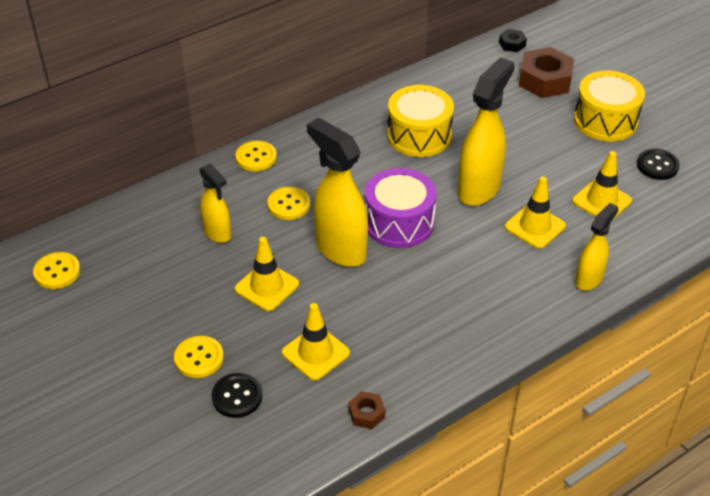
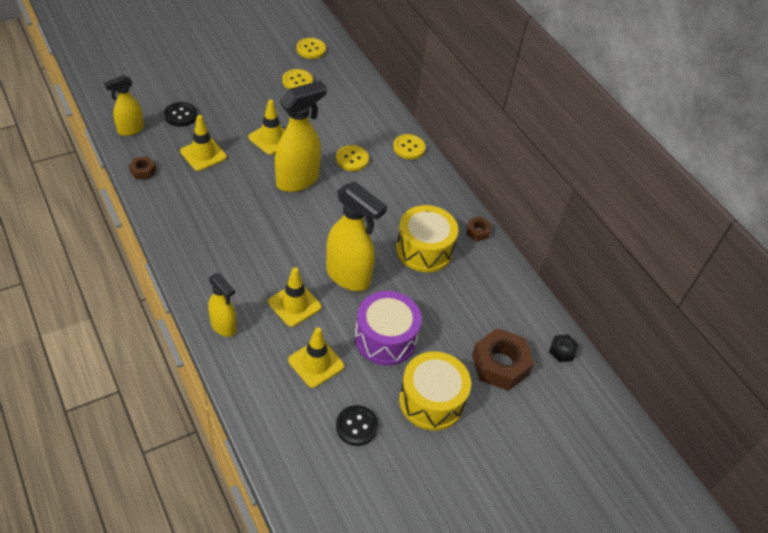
camera: 90 degrees right, 5 degrees up
yellow button [174,336,224,378] -> yellow button moved to [282,69,313,89]
yellow spray bottle [199,163,231,243] -> yellow spray bottle moved to [104,75,144,136]
purple drum [365,168,437,248] -> purple drum moved to [355,291,422,365]
none -> brown nut [466,217,491,241]

